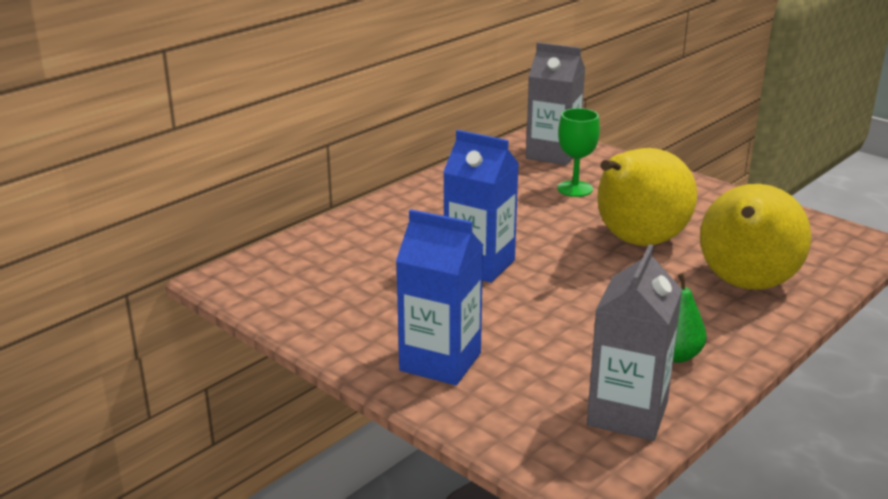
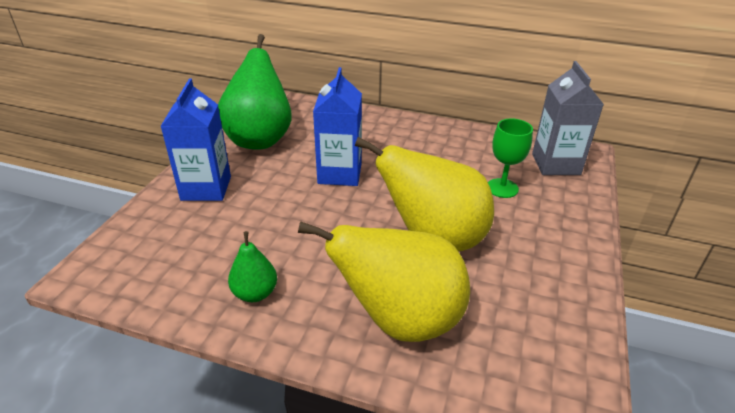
camera: 65 degrees right, 10 degrees up
grey carton [587,244,682,441] -> none
none -> green pear [218,34,291,150]

